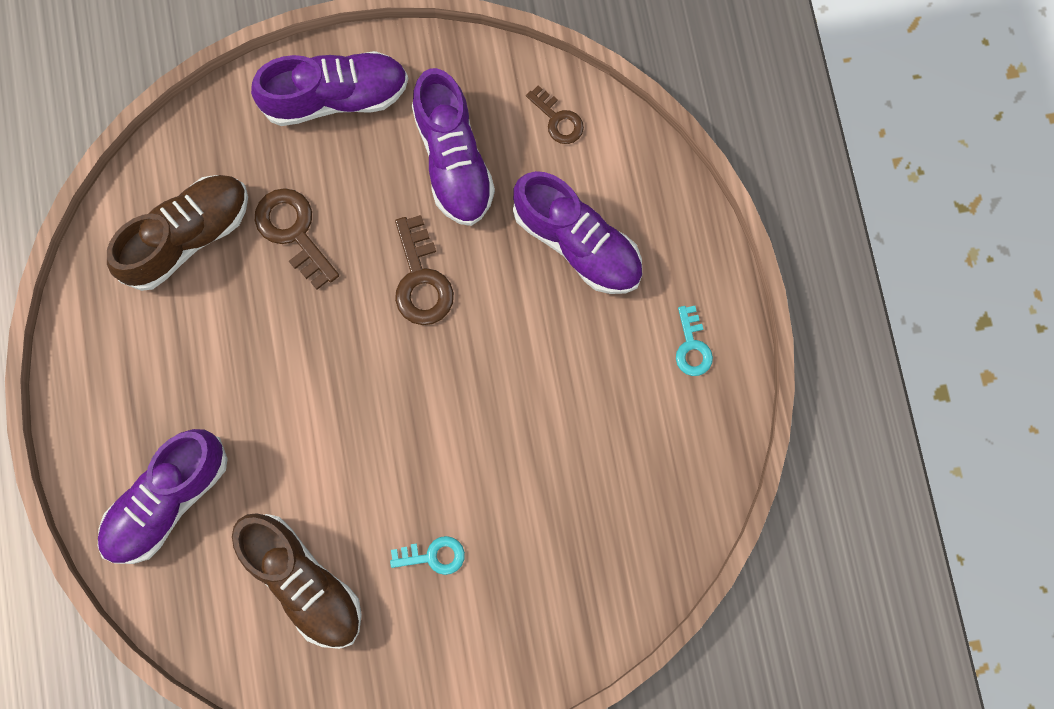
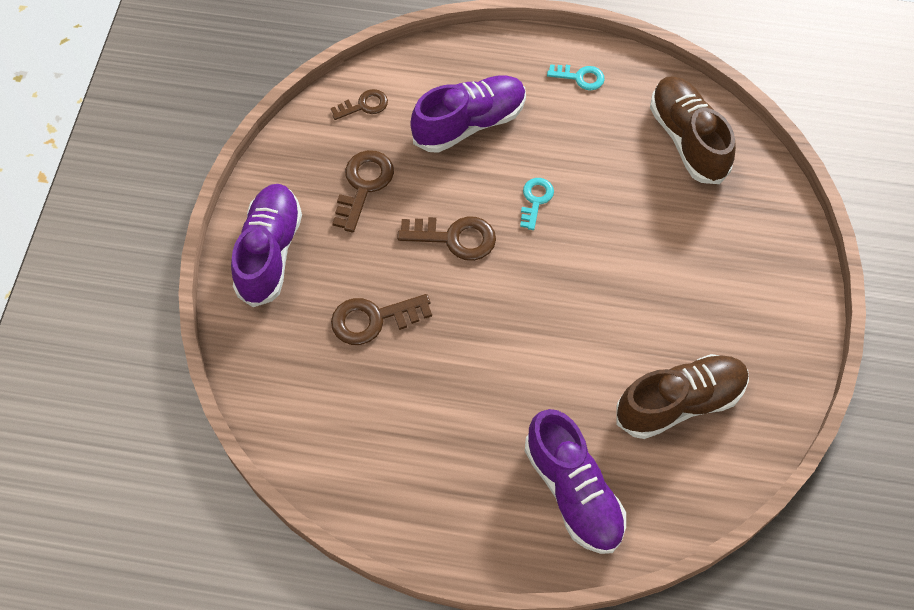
camera: 70 degrees left, 15 degrees down
brown shoe [107,175,248,291] -> brown shoe moved to [650,76,736,184]
turquoise key [390,536,465,575] -> turquoise key moved to [520,178,554,230]
purple shoe [412,68,495,226] -> brown key [332,150,394,233]

